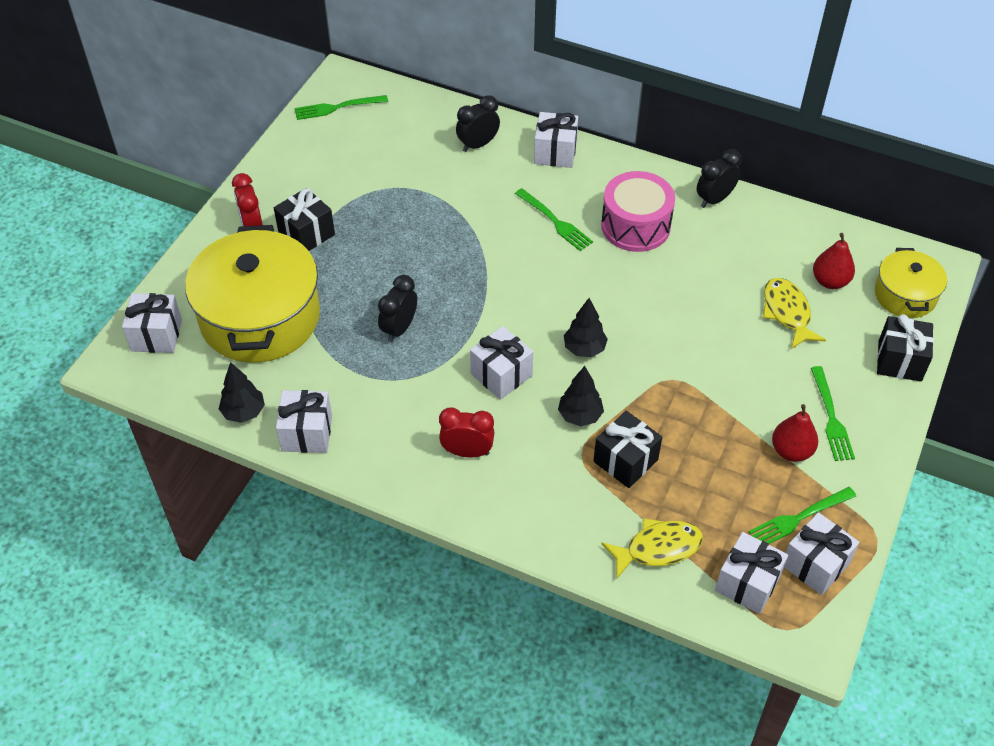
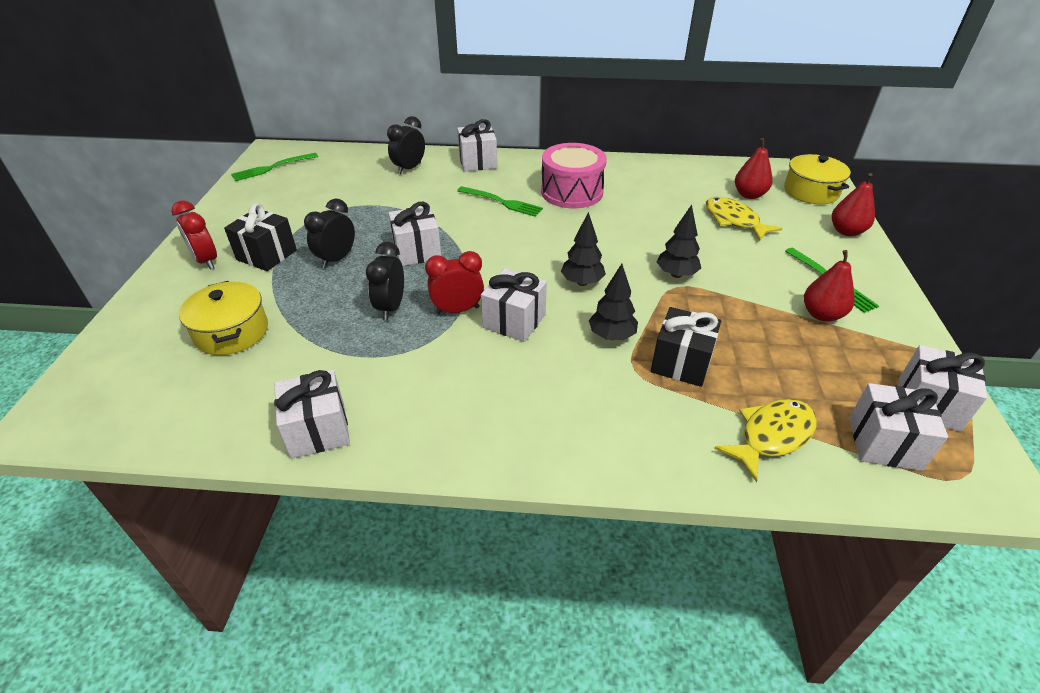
camera: 20 degrees left, 10 degrees down
white gift [122,293,182,353] -> white gift moved to [388,202,441,266]
yellow pot [185,225,320,363] -> yellow pot [179,281,268,355], size x0.52
black tree [219,362,265,423] -> black tree moved to [657,204,701,278]
red clock [439,408,495,457] -> red clock moved to [425,251,484,314]
black clock [697,149,741,208] -> black clock moved to [304,199,355,269]
green fork [749,487,856,544] -> none
black gift [877,314,934,382] -> red pear [832,173,875,236]

